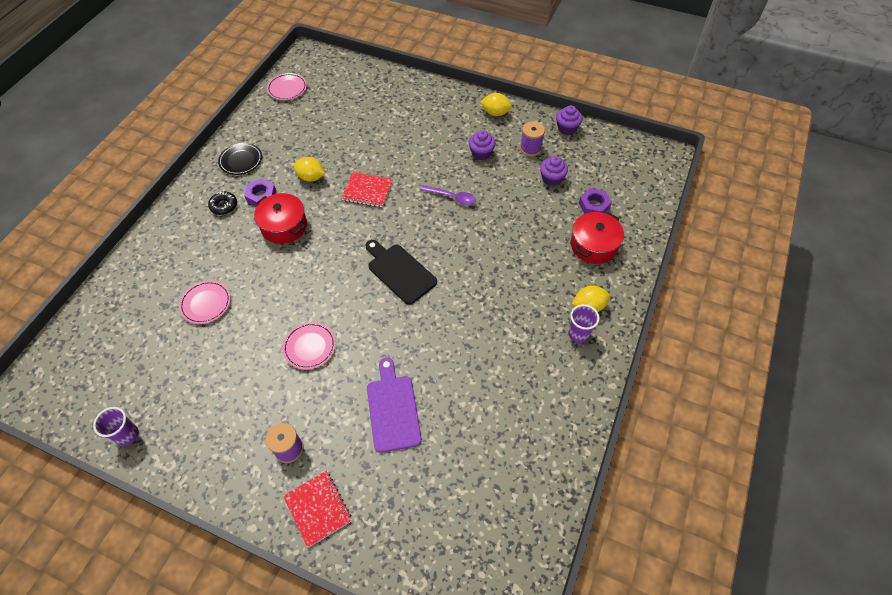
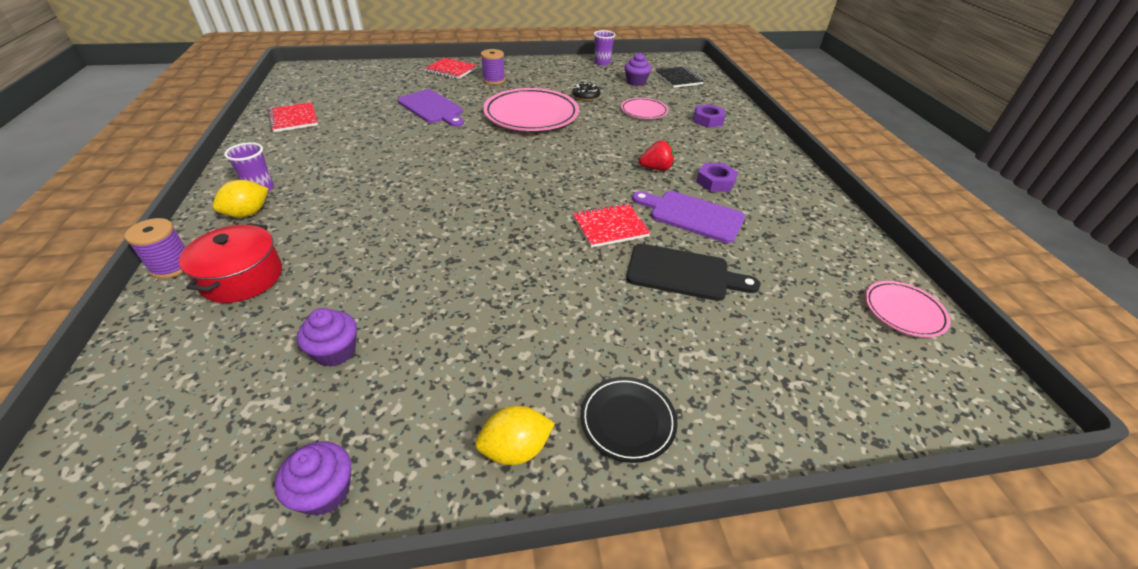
camera: 145 degrees right, 15 degrees down
black donut [208,191,237,215] -> black donut moved to [572,83,600,101]
black plate [218,143,262,175] -> black plate moved to [580,377,678,463]
red pot [254,193,307,244] -> red strawberry [639,140,674,171]
pink plate [283,322,336,370] -> pink plate [483,88,579,131], size x1.94
yellow lemon [294,157,325,182] -> purple cutting board [632,191,745,243]
black cutting board [365,240,437,305] -> black cutting board moved to [626,244,761,301]
purple spoon [420,185,476,205] -> none
purple cupcake [469,130,496,160] -> purple cupcake moved to [625,53,651,86]
purple spool [520,121,545,156] -> purple spool moved to [124,218,186,279]
purple nut [579,188,612,214] -> purple nut moved to [693,104,725,128]
none -> red notebook [268,102,318,132]
none -> black notebook [655,67,704,88]

